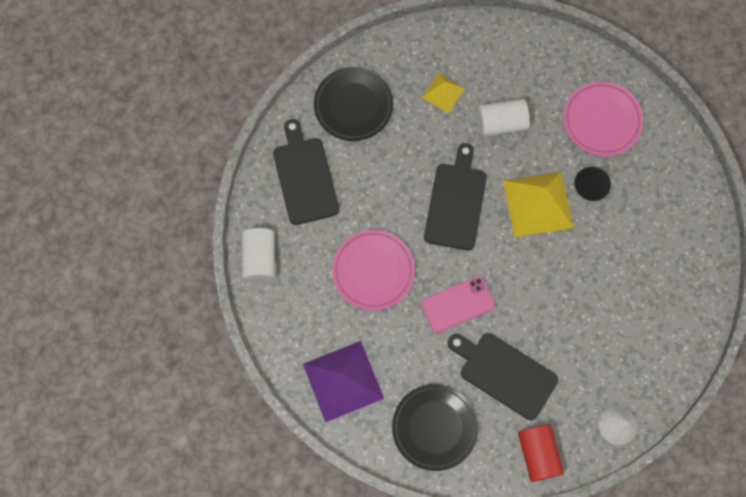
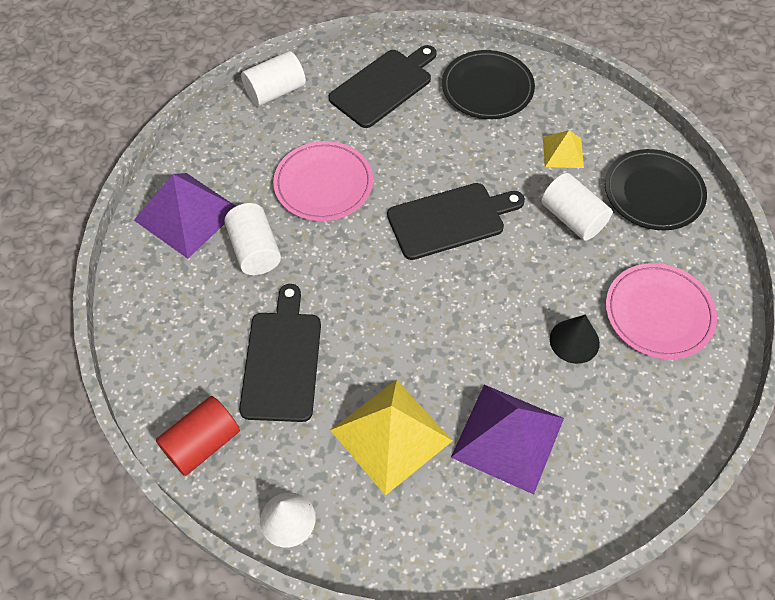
camera: 60 degrees right, 15 degrees down
black plate [392,384,478,471] -> black plate moved to [605,149,707,230]
pink phone [421,276,495,333] -> none
yellow pyramid [503,171,574,237] -> yellow pyramid moved to [330,380,453,496]
none -> white cylinder [224,203,281,275]
none -> purple pyramid [451,385,564,495]

